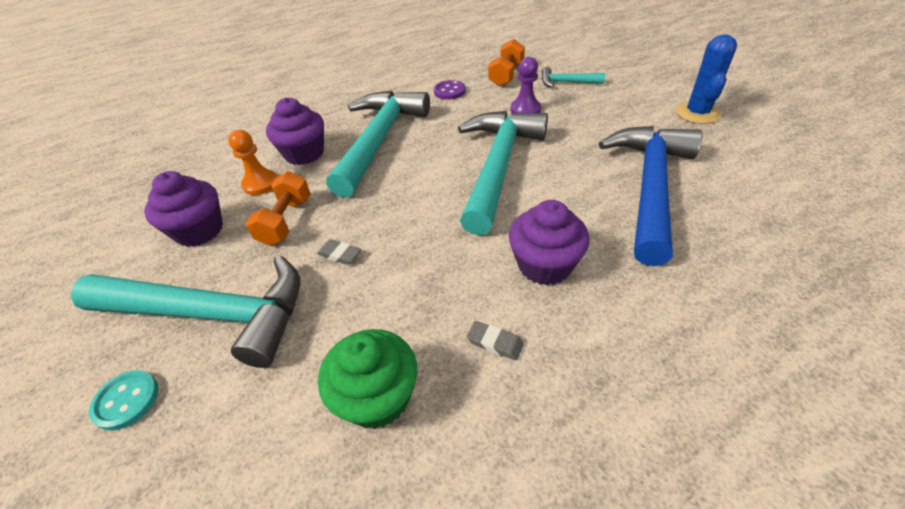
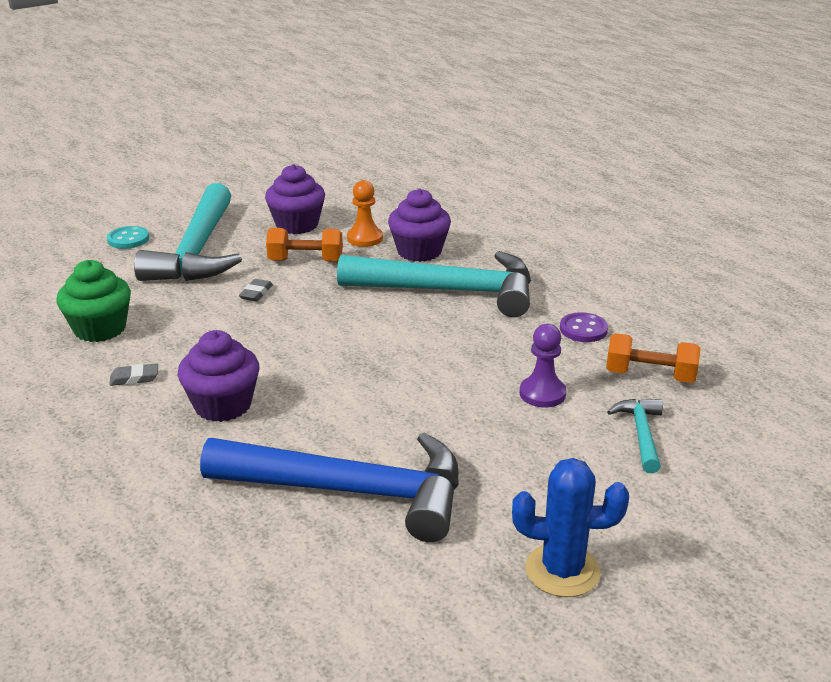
camera: 80 degrees right, 15 degrees down
turquoise hammer [458,111,548,235] -> none
grey eraser [467,321,524,360] -> grey eraser turned 60 degrees clockwise [109,363,158,386]

